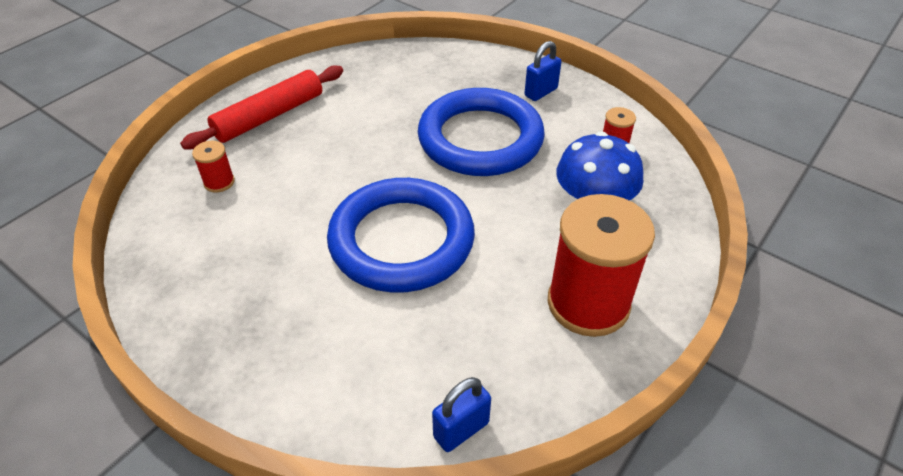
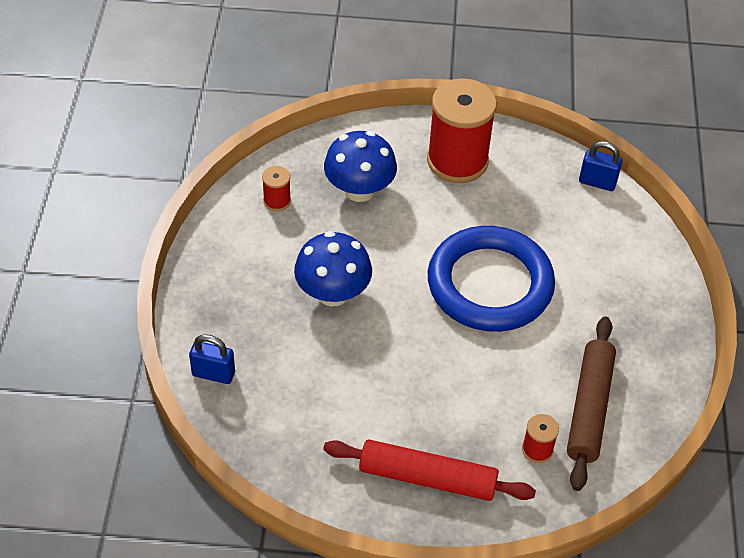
camera: 125 degrees left, 5 degrees up
blue ring [418,88,545,176] -> blue mushroom [294,231,372,306]
blue padlock [524,41,561,101] -> blue padlock moved to [189,334,235,384]
none -> brown rolling pin [567,317,616,491]

